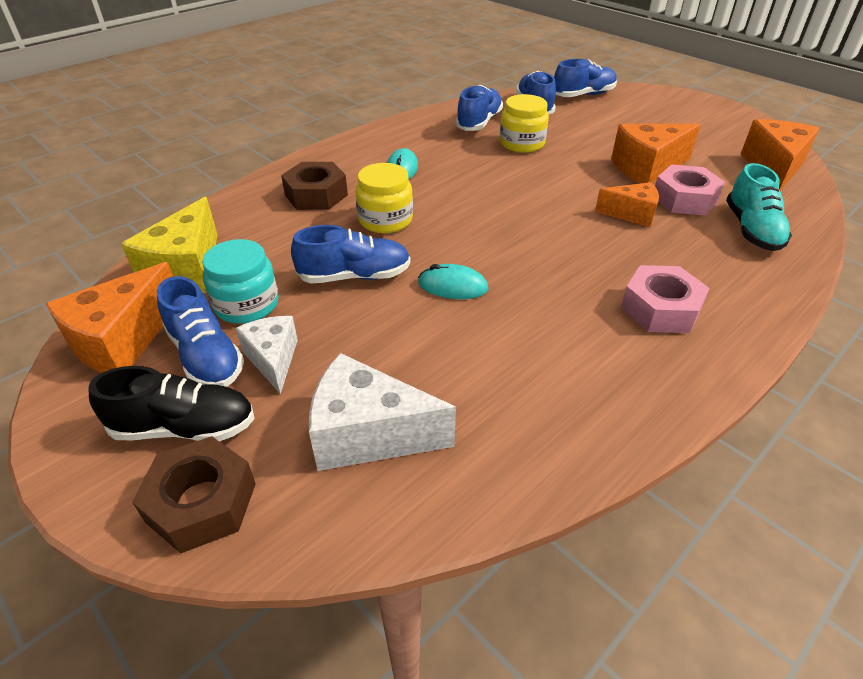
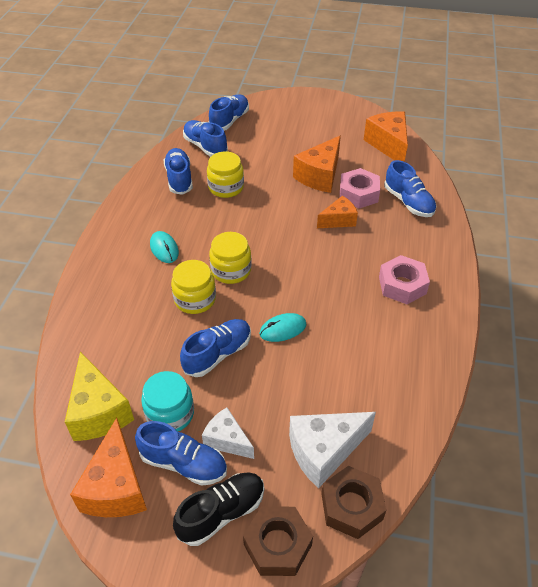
camera: 35 degrees left, 5 degrees up
brown nut [281,162,348,210] -> brown nut moved to [321,466,386,539]
turquoise shoe [726,163,792,251] -> blue shoe [384,160,436,217]
none -> yellow jar [209,232,252,284]

